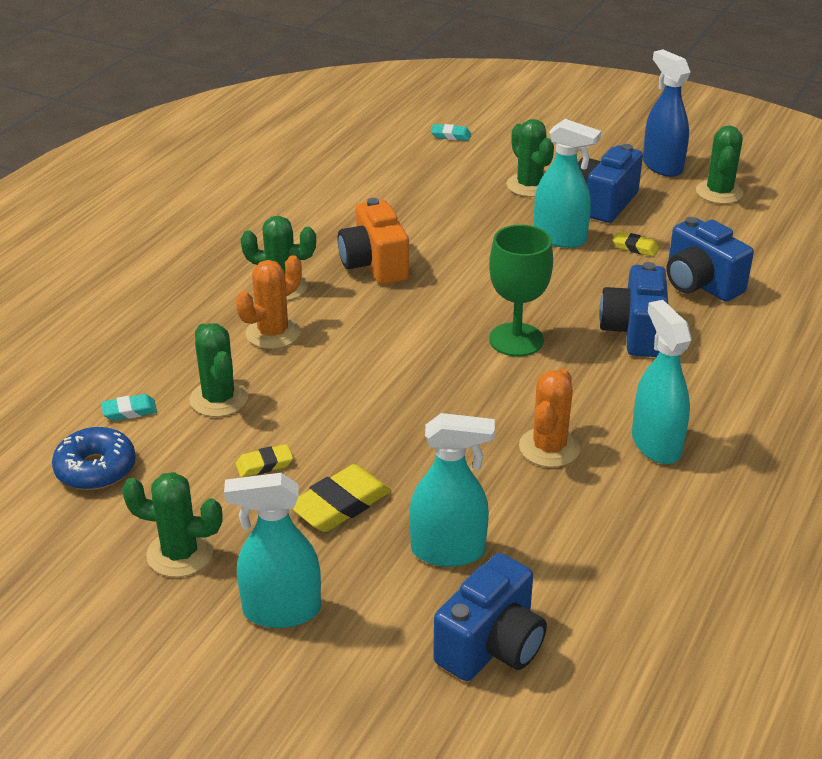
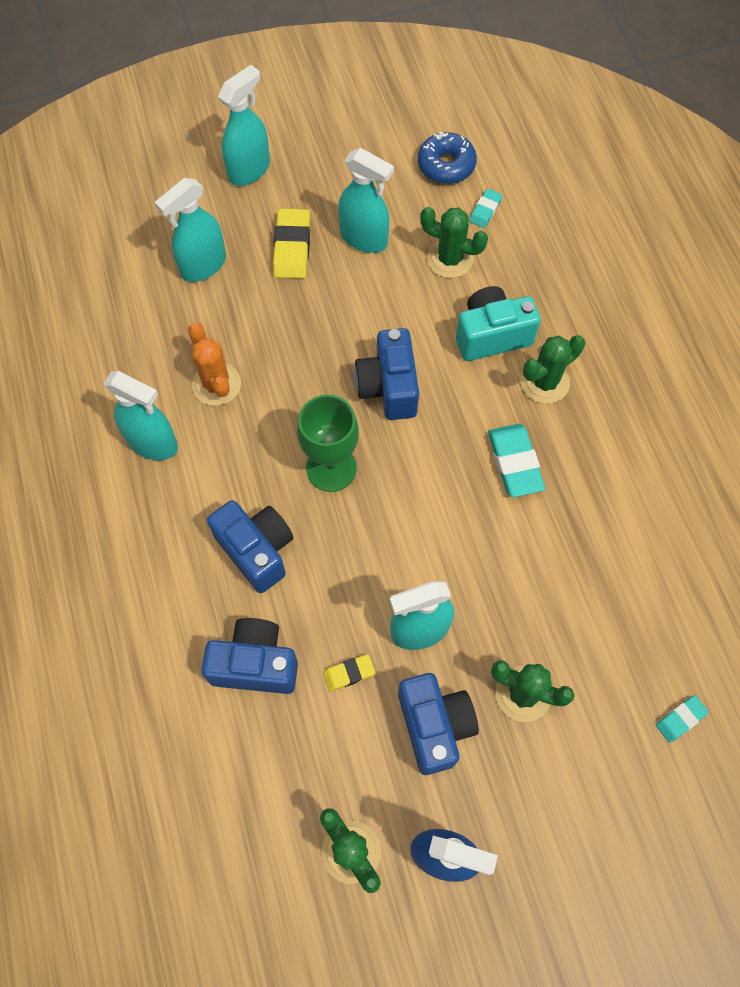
camera: 135 degrees right, 30 degrees up
green cactus [122,472,222,577] -> none
orange cactus [236,255,302,349] -> turquoise camera [456,286,541,361]
yellow eraser [236,444,293,478] -> turquoise spray bottle [338,148,394,253]
orange camera [338,198,409,285] -> turquoise eraser [488,424,545,497]
blue camera [433,553,547,681] -> blue camera moved to [354,328,419,420]

